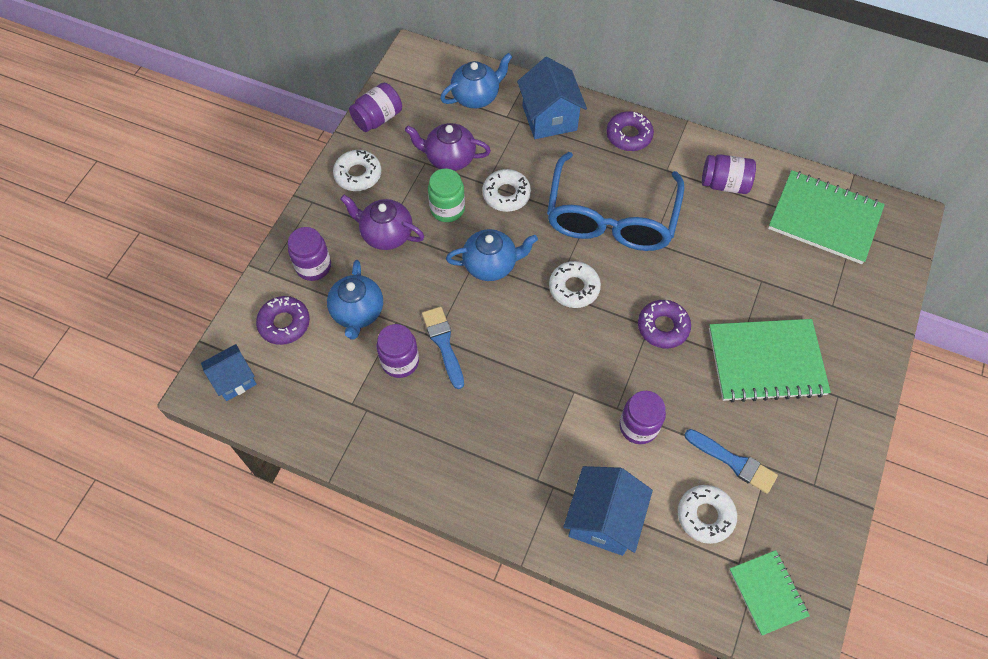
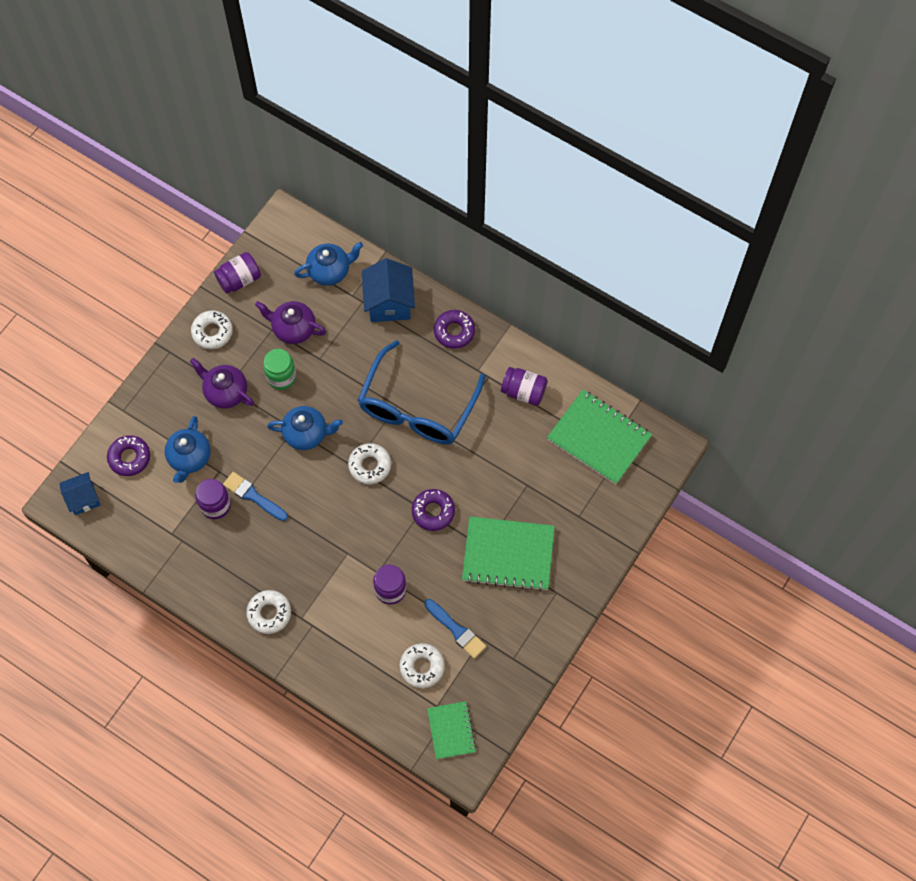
camera: 10 degrees right, 5 degrees up
purple jar [288,227,331,281] -> none
blue brush [422,307,464,389] -> blue brush turned 45 degrees counterclockwise [223,472,288,521]
white donut [482,169,531,212] -> white donut moved to [246,590,291,634]
blue house [563,466,653,556] -> none

